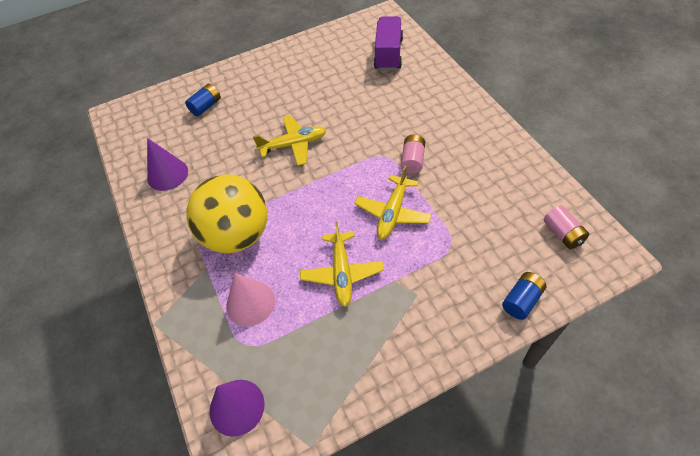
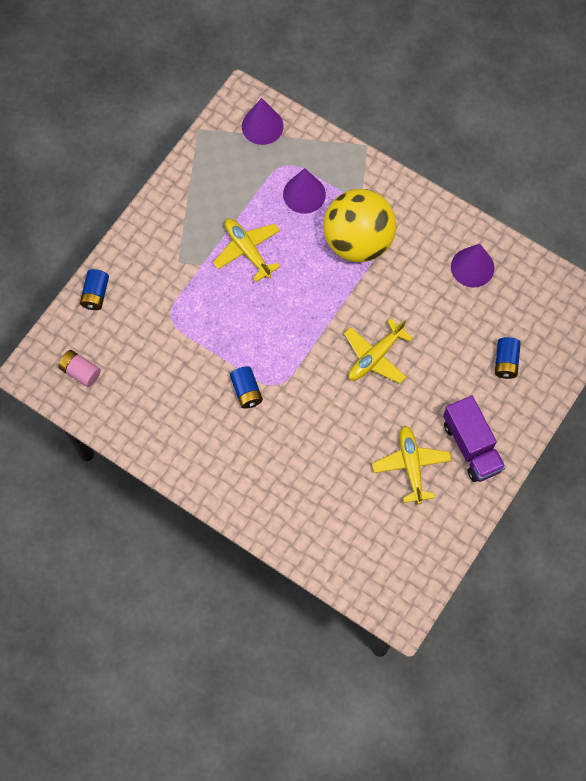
camera: 145 degrees right, 15 degrees up
pink cone [226,273,275,326] -> purple cone [283,168,326,214]
yellow plane [354,166,432,239] -> yellow plane moved to [372,426,451,504]
purple truck [374,16,403,70] -> purple truck moved to [443,396,506,482]
pink battery [401,134,425,174] -> blue battery [230,366,263,409]

